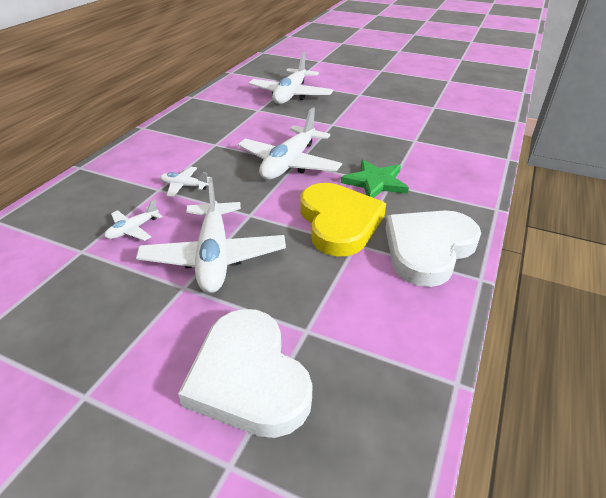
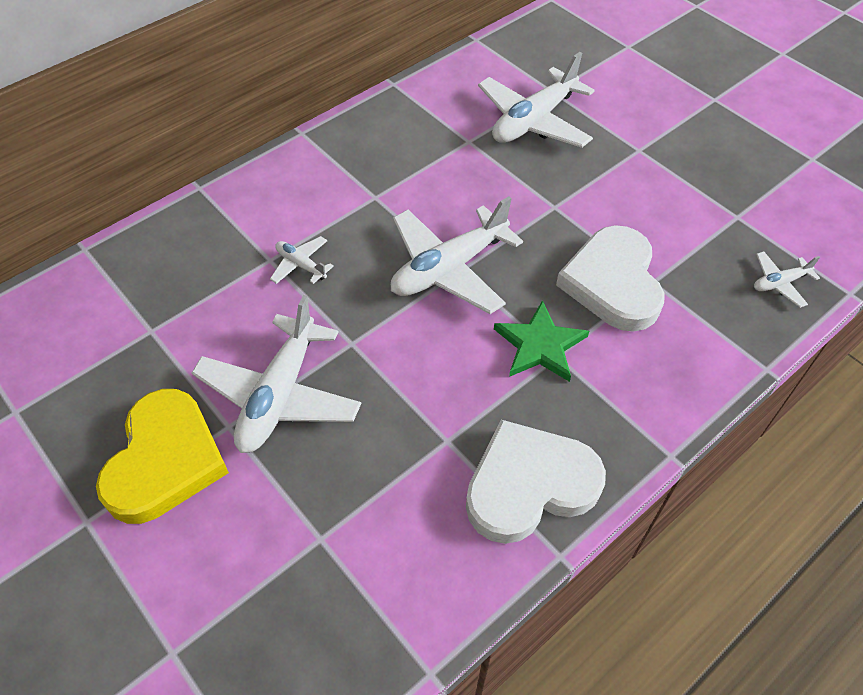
camera: 25 degrees right, 15 degrees up
white plane [105,199,163,241] -> white plane moved to [754,251,820,308]
white heart [178,309,313,438] -> white heart moved to [556,225,664,332]
yellow heart [300,183,386,256] -> yellow heart moved to [96,389,229,524]

